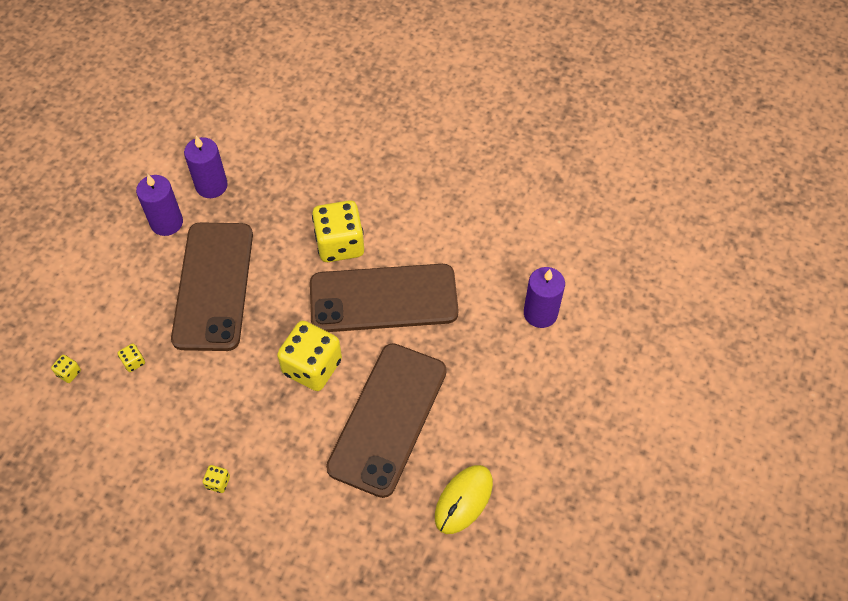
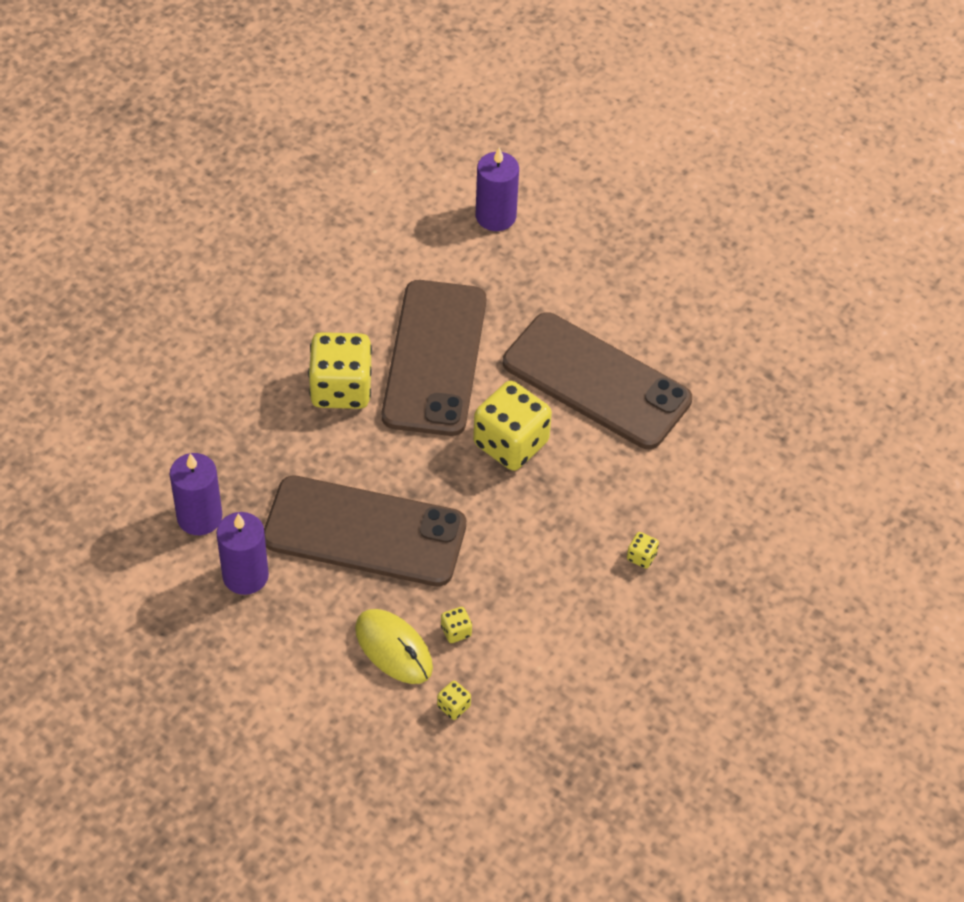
camera: 80 degrees left, 5 degrees down
yellow mouse [435,465,493,534] -> yellow mouse moved to [355,609,433,684]

